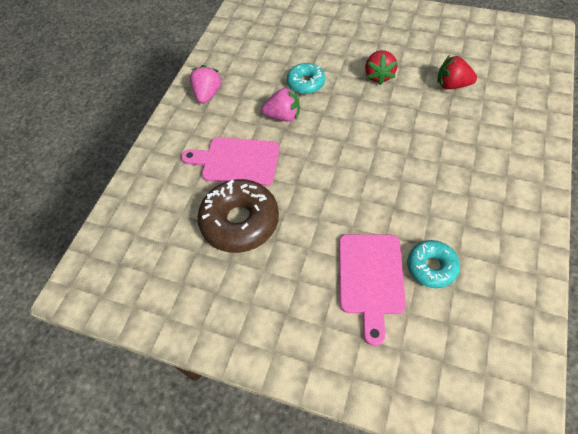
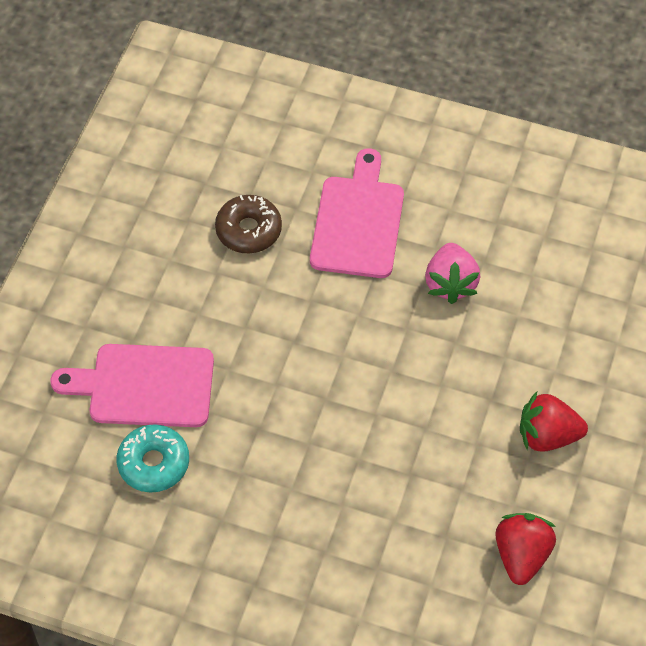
camera: 85 degrees right, 0 degrees up
pink strawberry [190,65,222,104] -> none
brown donut [198,179,279,253] -> brown donut [215,195,282,254], size x0.58
turquoise donut [287,63,325,94] -> none

